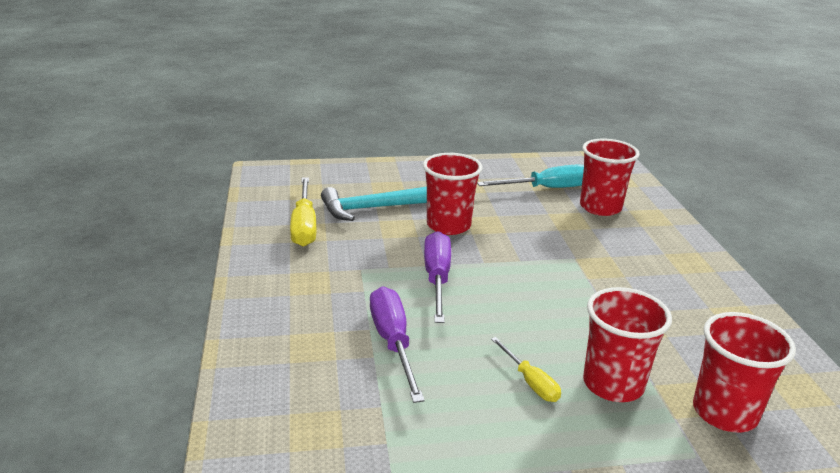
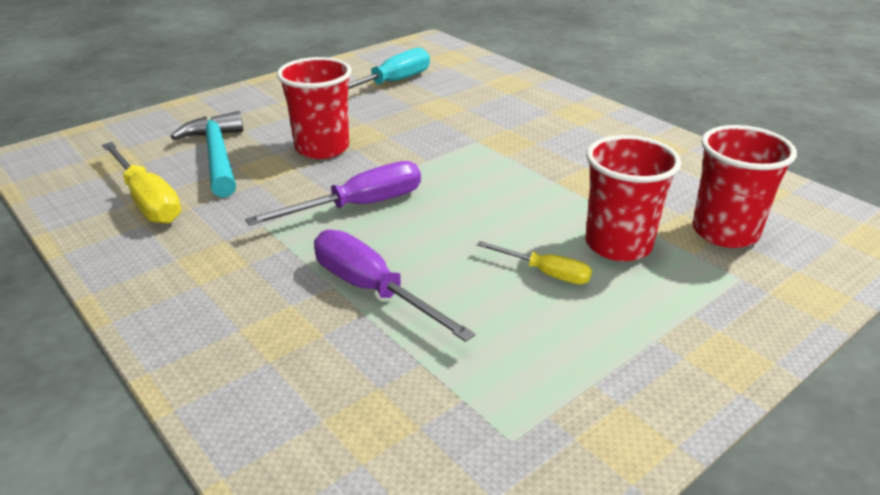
camera: 30 degrees left, 5 degrees up
turquoise hammer [321,187,427,221] -> turquoise hammer turned 120 degrees clockwise [171,111,243,198]
purple screwdriver [424,231,451,323] -> purple screwdriver turned 90 degrees clockwise [245,161,421,226]
red cup [580,139,640,216] -> none

